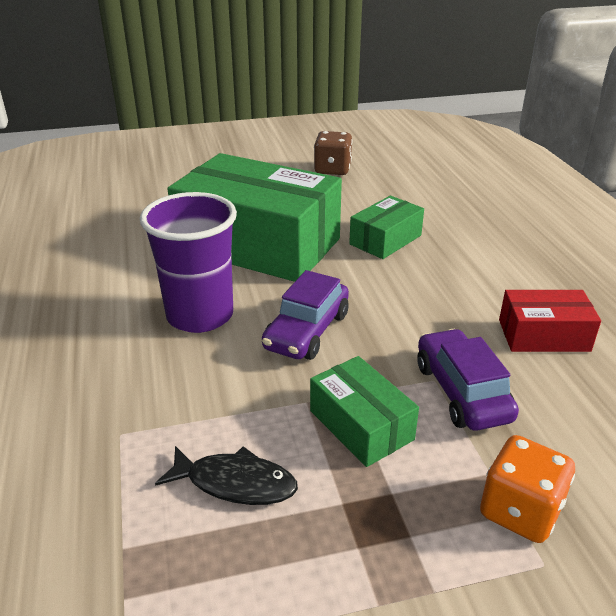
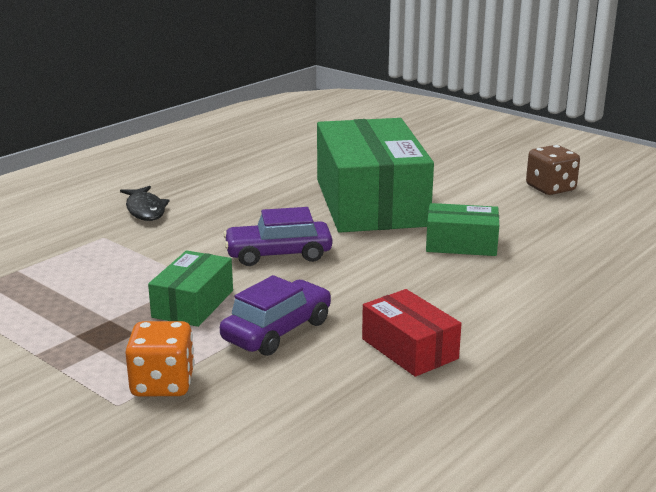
camera: 55 degrees right, 10 degrees down
purple cup [140,192,237,333] -> none
black fish [155,446,298,505] -> black fish moved to [120,186,170,221]

